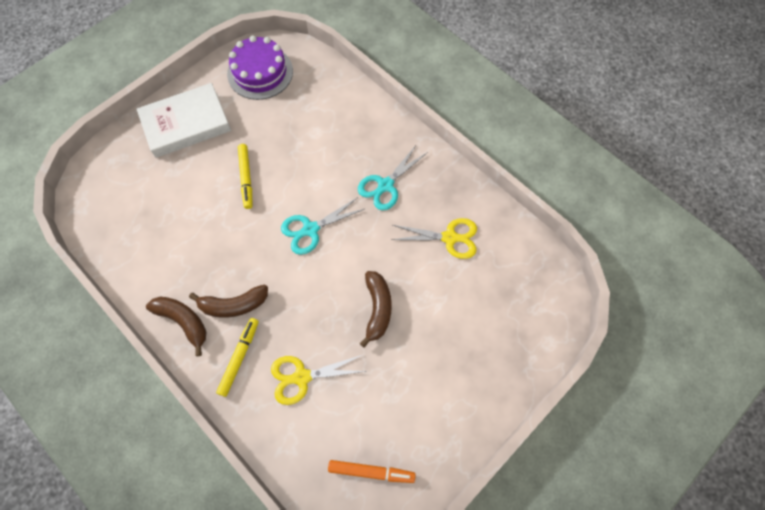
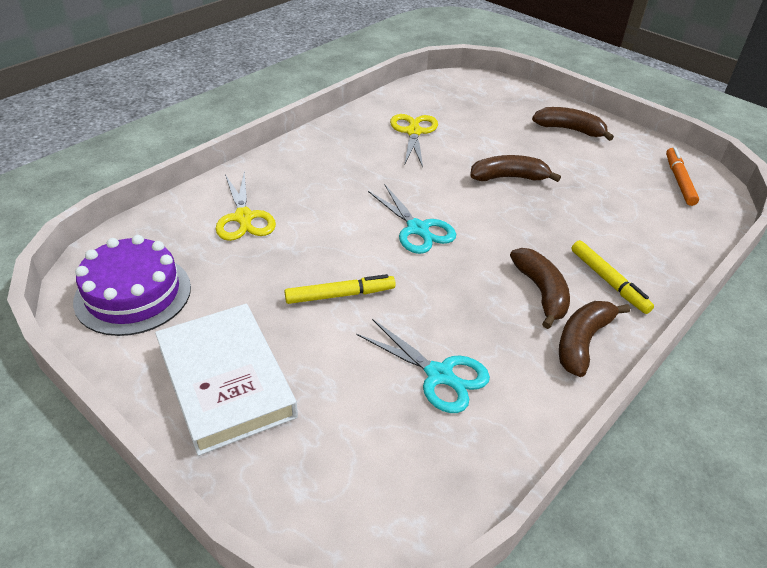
camera: 95 degrees left, 25 degrees down
yellow marker [216,318,259,397] -> yellow marker turned 135 degrees counterclockwise [571,240,654,314]
yellow scissors [271,355,366,405] -> yellow scissors moved to [216,171,276,241]
turquoise scissors [358,145,428,211] -> turquoise scissors moved to [356,319,490,413]
none -> brown banana [532,107,614,141]

